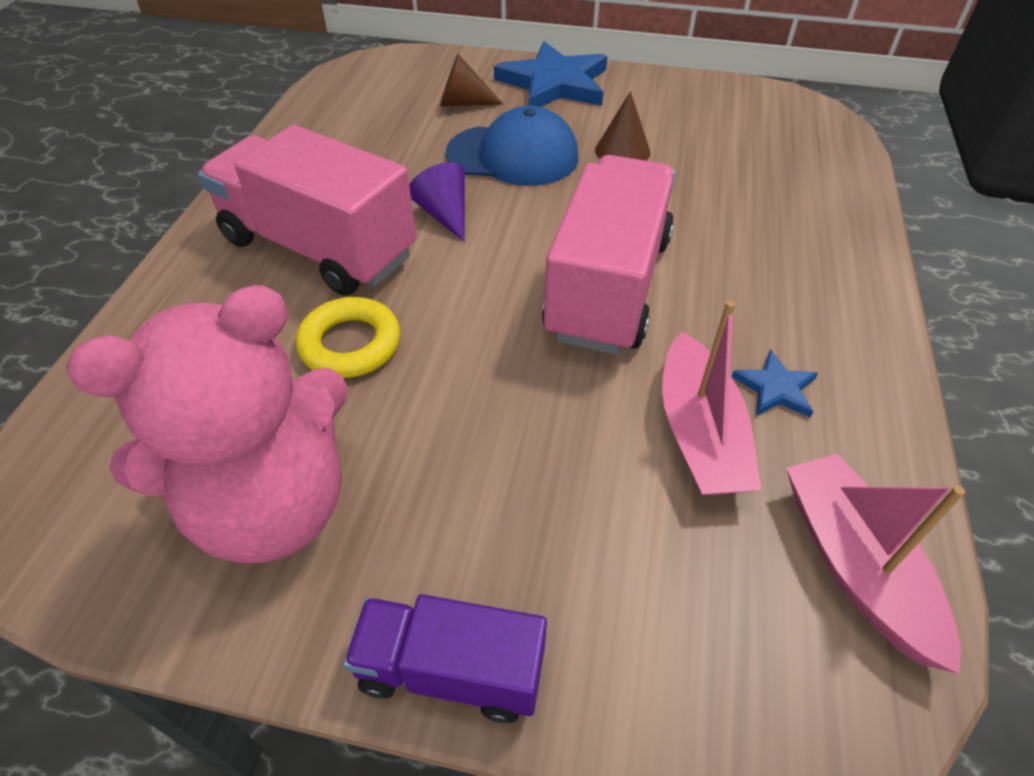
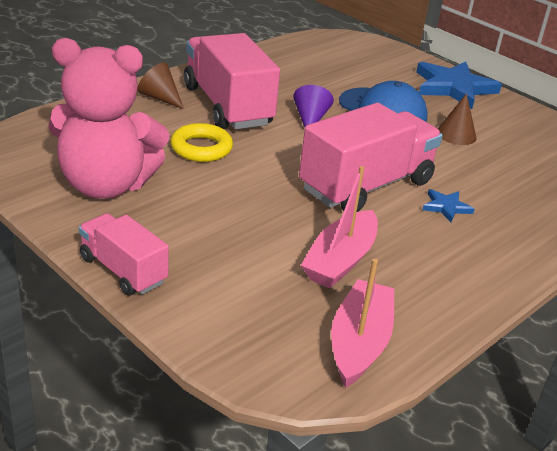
camera: 30 degrees right, 15 degrees down
purple truck [343,594,547,723] -> pink truck [79,213,169,296]
brown cone [440,54,503,106] -> brown cone moved to [137,62,184,109]
blue star [732,350,818,417] -> blue star moved to [423,189,475,222]

